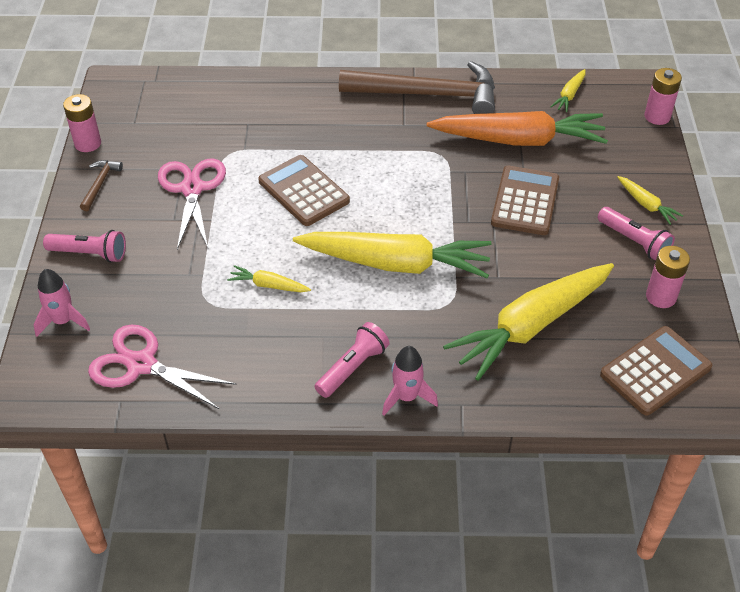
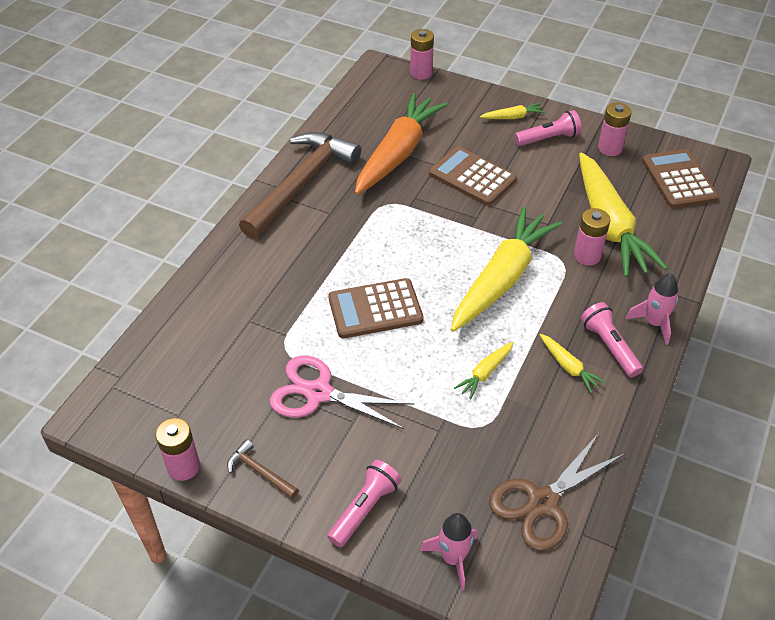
camera: 65 degrees left, 0 degrees up
pink scissors [88,325,237,409] -> brown scissors [489,433,625,551]
yellow carrot [550,69,585,112] -> yellow carrot moved to [540,334,606,393]
none -> pink battery [574,208,610,265]

